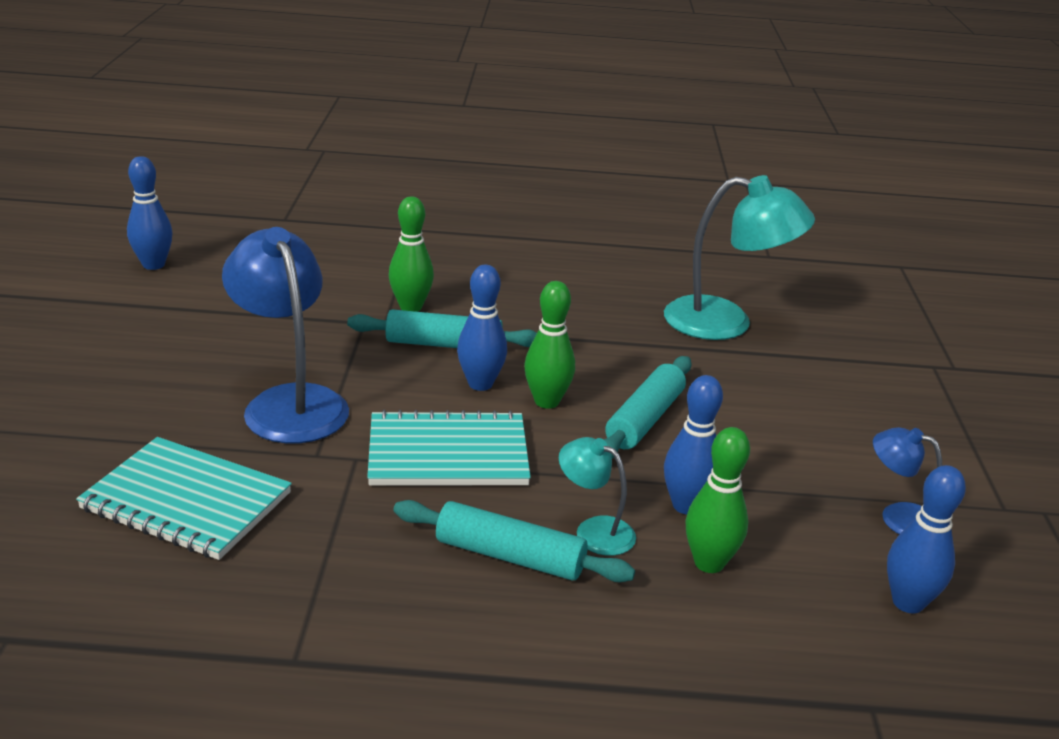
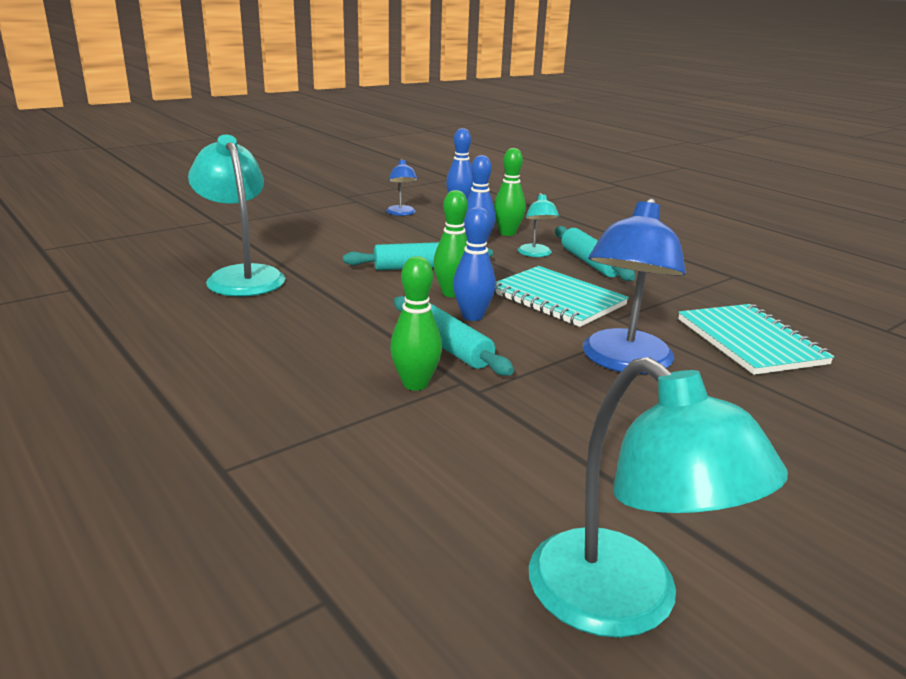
camera: 130 degrees left, 5 degrees down
blue bowling pin [127,156,173,270] -> turquoise lamp [529,357,788,638]

